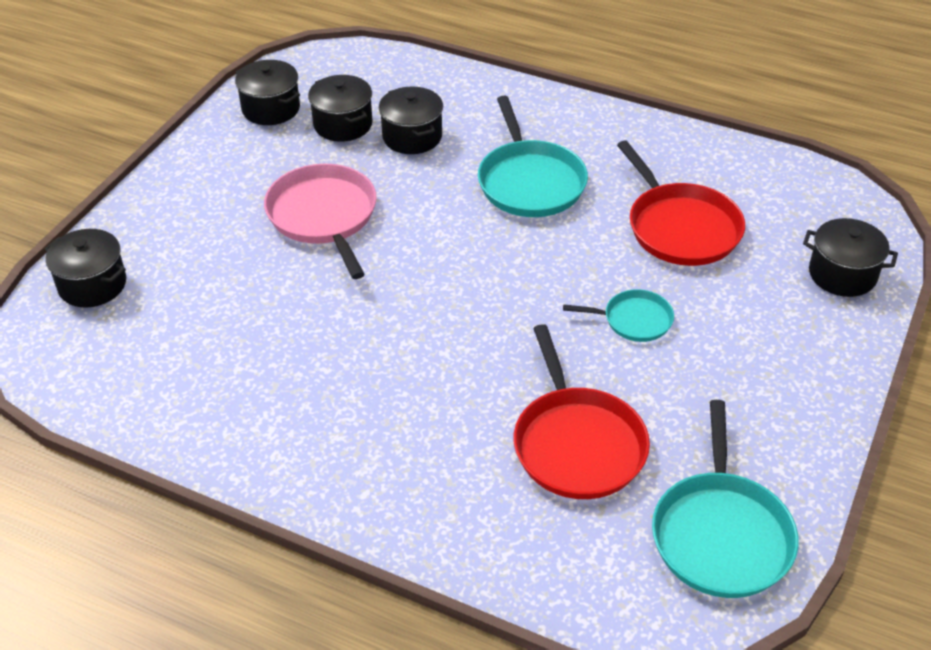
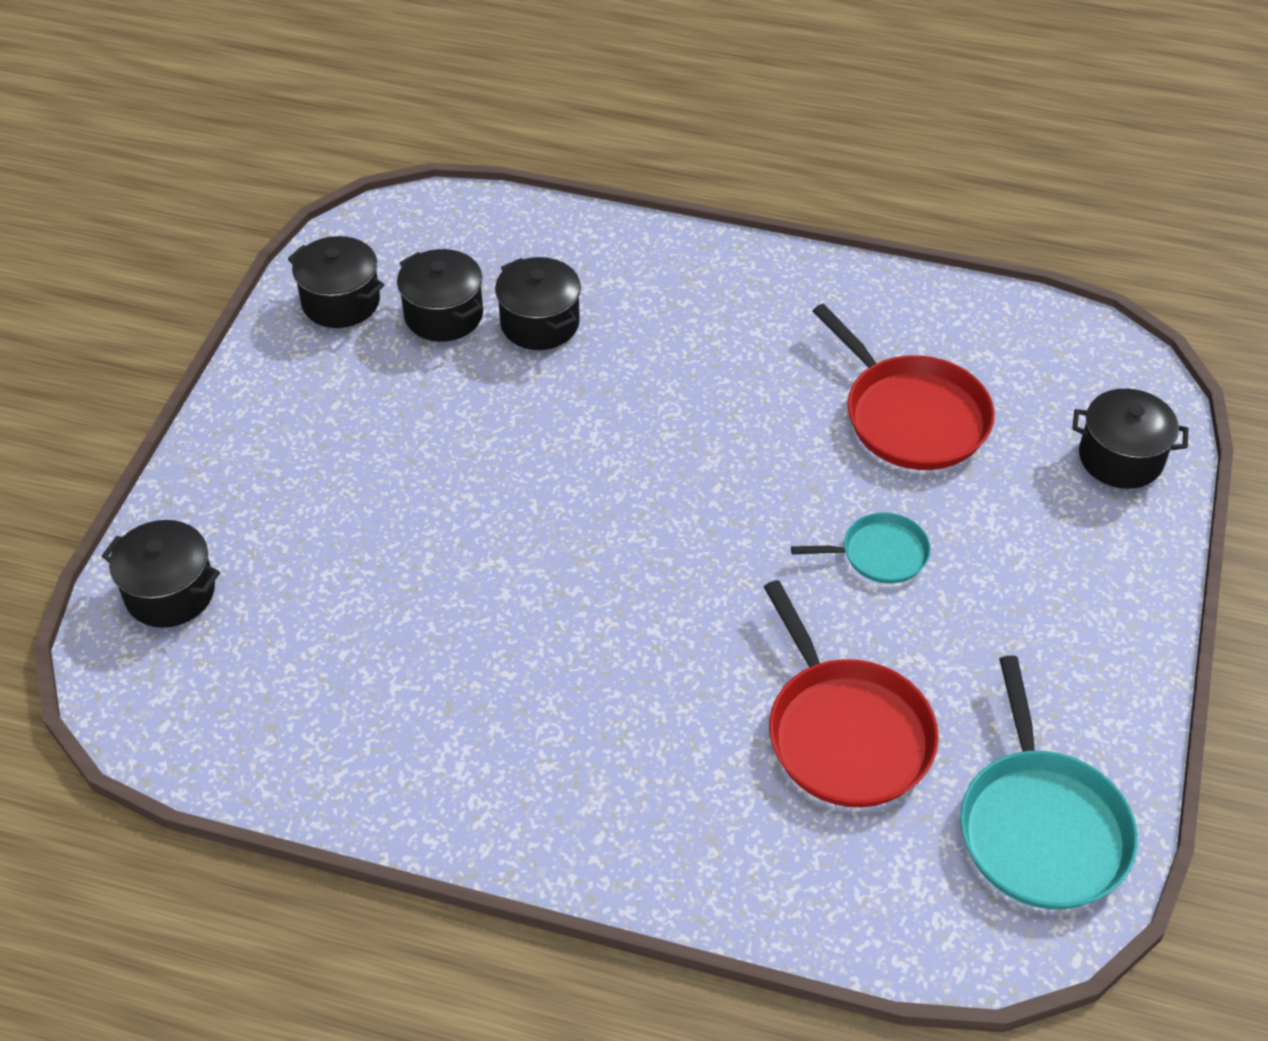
camera: 10 degrees left, 5 degrees up
pink pan [264,164,377,279] -> none
turquoise pan [478,95,588,217] -> none

